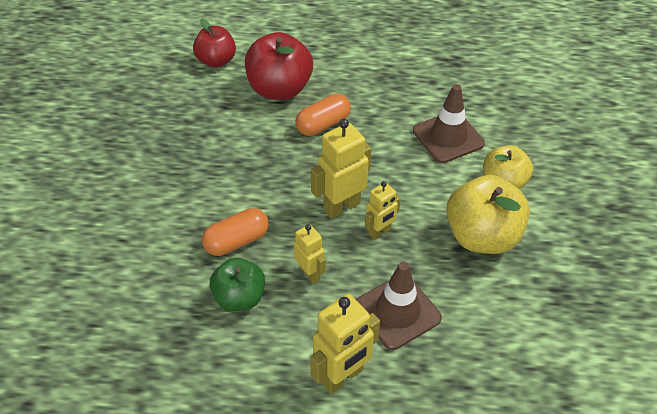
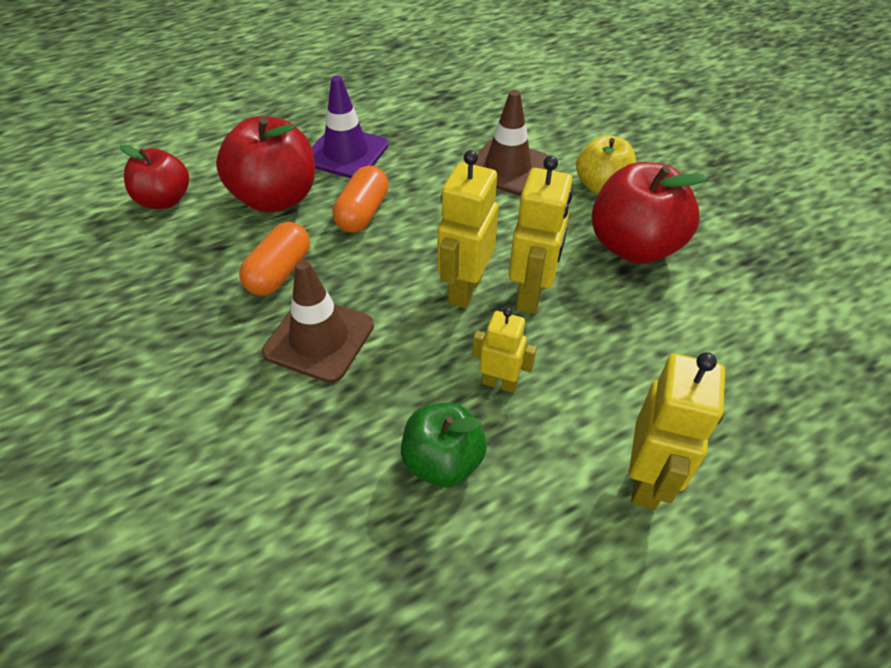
camera: 35 degrees left, 0 degrees up
orange capsule [202,208,269,256] -> orange capsule moved to [239,222,310,296]
brown traffic cone [356,262,442,350] -> brown traffic cone moved to [262,260,374,383]
yellow robot [365,181,401,240] -> yellow robot [509,155,573,314], size x1.64
yellow apple [446,175,530,254] -> red apple [592,162,707,264]
none -> purple traffic cone [311,76,388,178]

